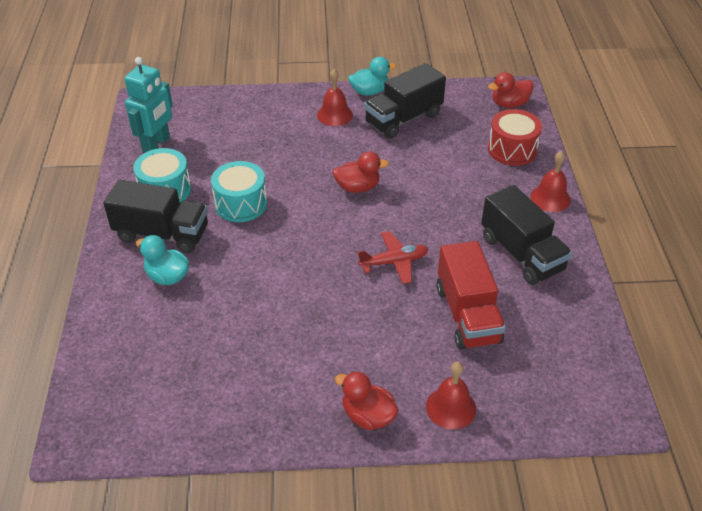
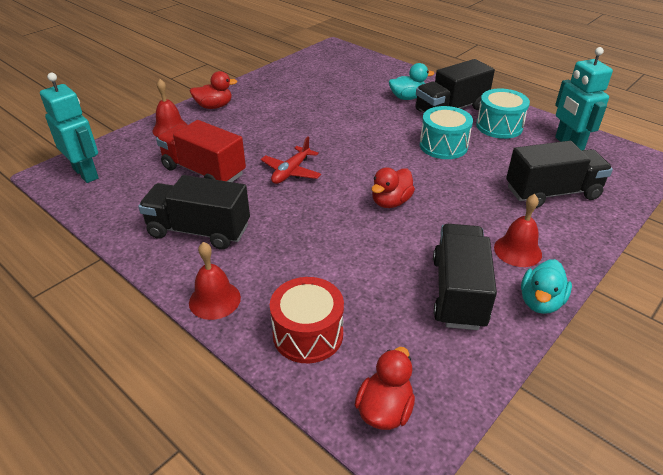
camera: 135 degrees right, 5 degrees down
none -> turquoise robot [40,73,99,183]
none -> black truck [506,141,613,208]

